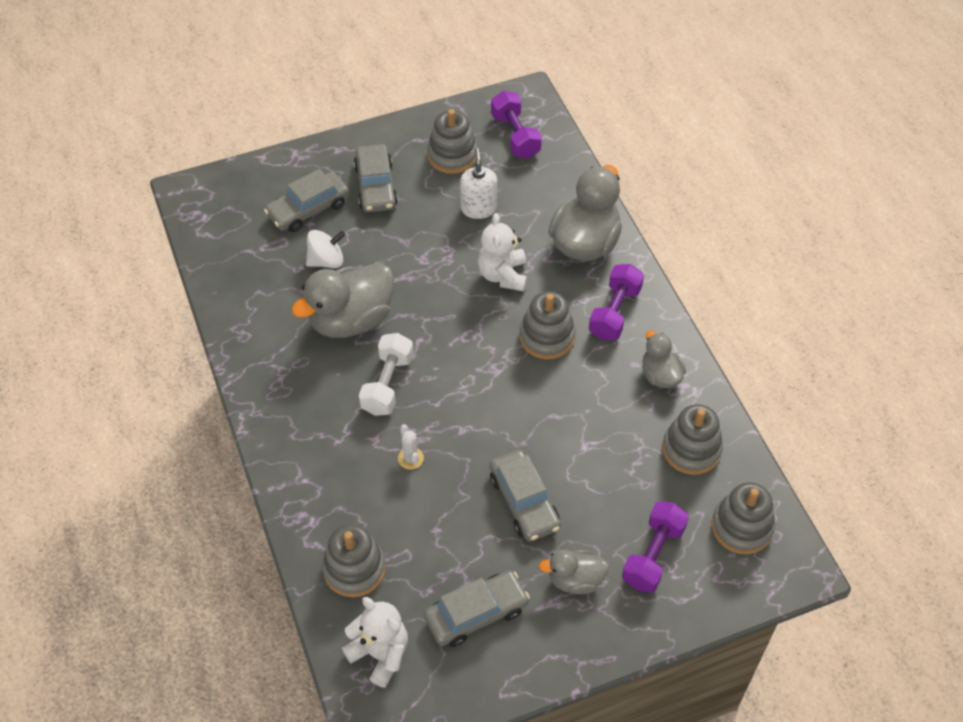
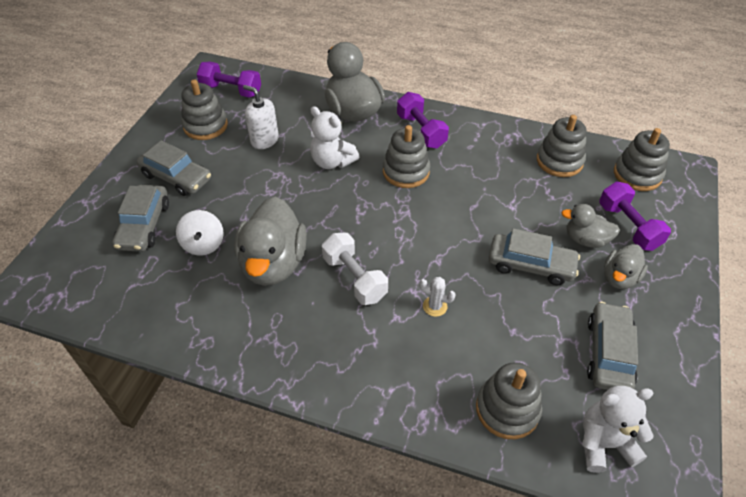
camera: 50 degrees left, 5 degrees down
white spinning top [306,230,345,268] -> white spinning top turned 150 degrees clockwise [176,210,224,256]
grey duck [642,330,686,388] -> grey duck moved to [561,204,620,248]

